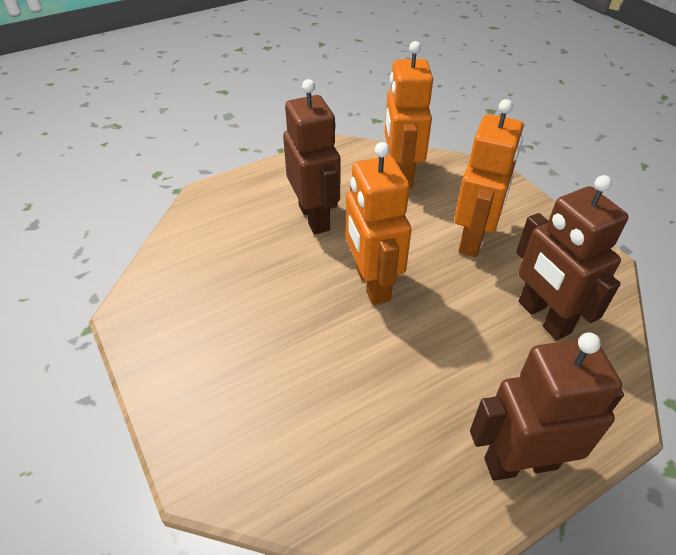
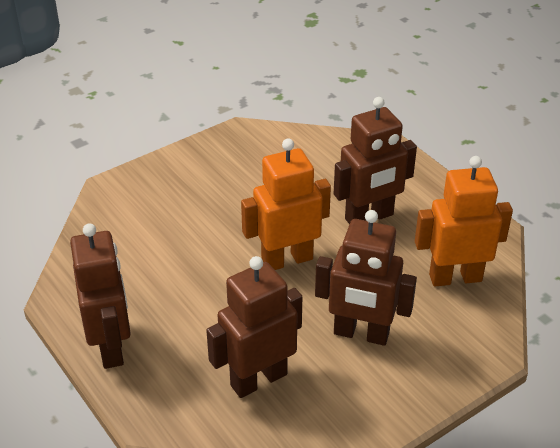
camera: 85 degrees right, 5 degrees down
orange robot [454,99,523,257] -> brown robot [315,210,417,346]

